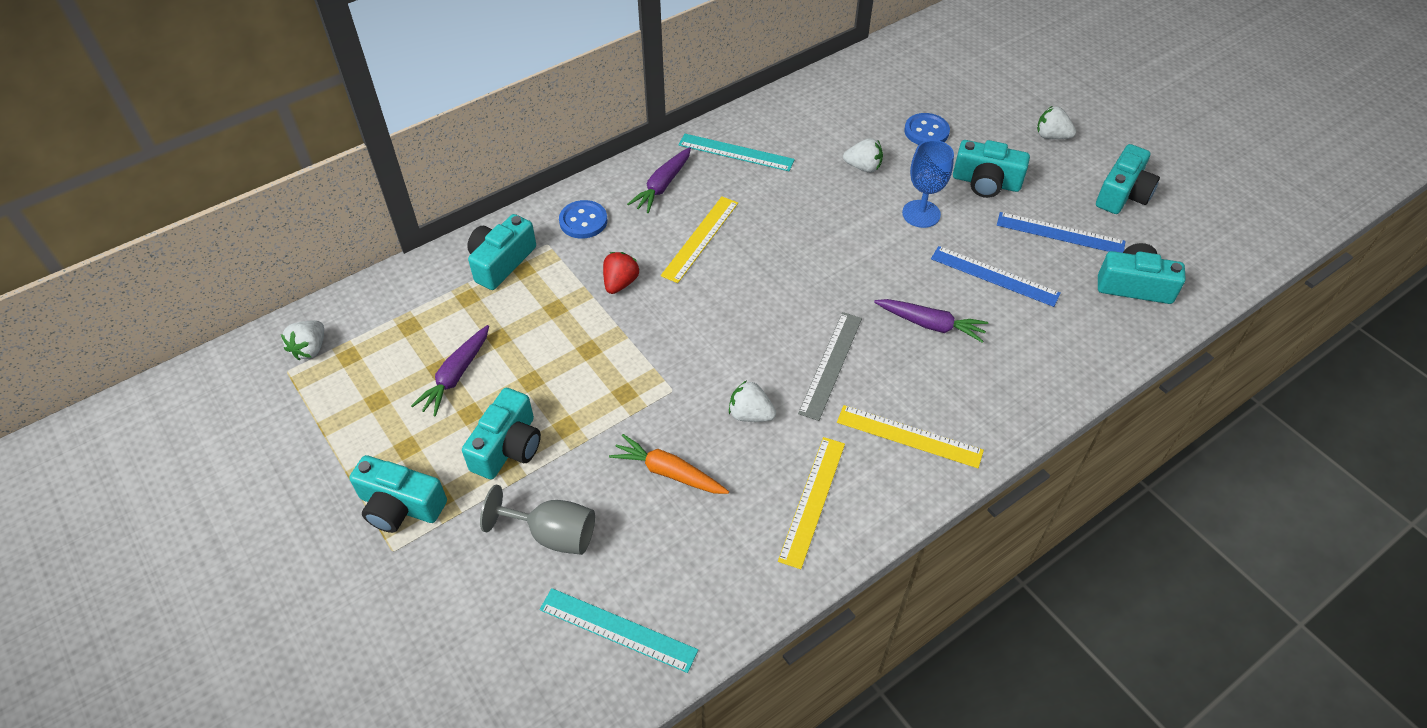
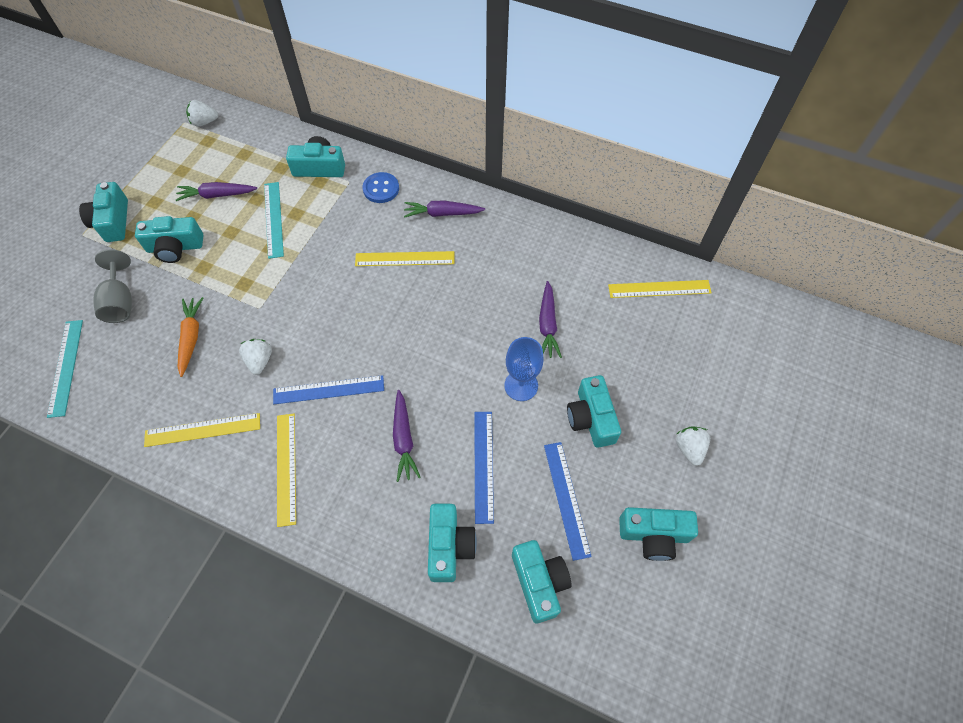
camera: 60 degrees right, 10 degrees up
red strawberry [603,252,639,294] -> none
turquoise ruler [678,134,795,171] -> turquoise ruler moved to [264,182,284,259]
grey ruler [798,312,862,421] -> blue ruler [273,375,384,404]
white strawberry [843,138,883,173] -> purple carrot [539,281,562,358]
blue button [904,113,950,145] -> none
none -> turquoise camera [428,504,477,582]
none -> yellow ruler [608,280,712,298]

